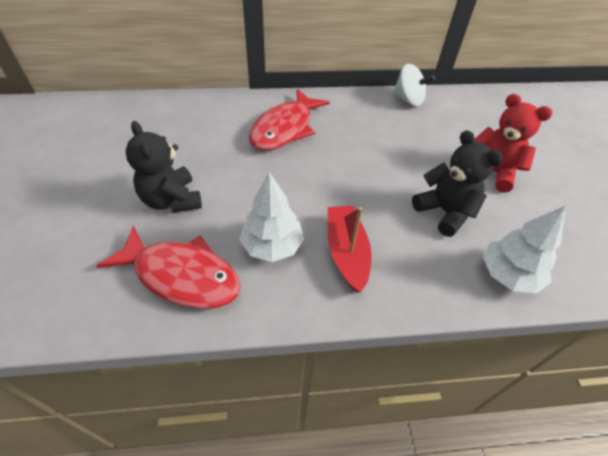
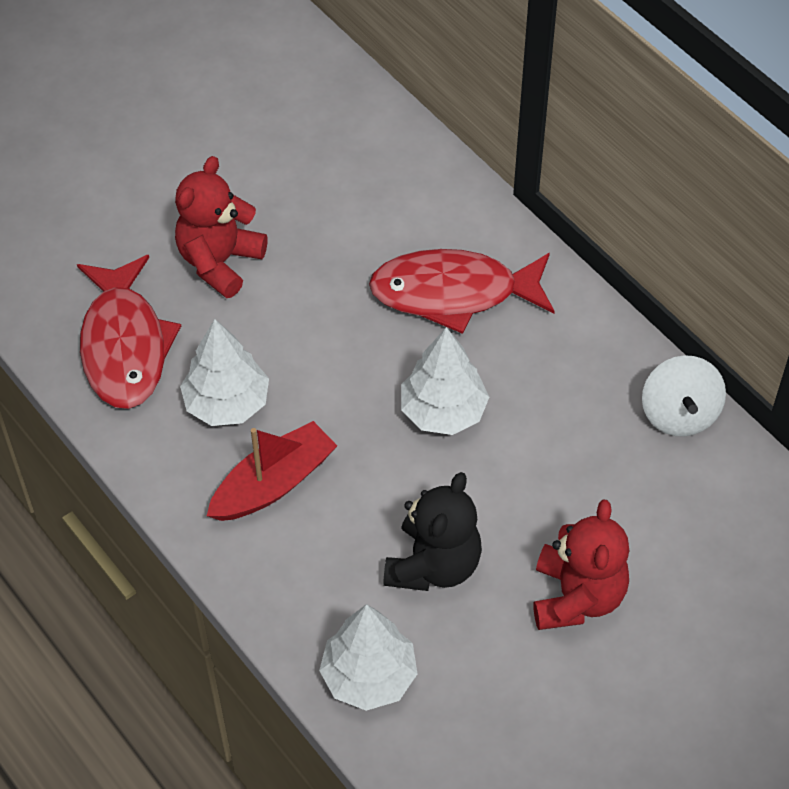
camera: 60 degrees right, 5 degrees up
black teddy bear [126,121,202,213] -> red teddy bear [175,156,268,298]
none -> white tree [401,327,489,435]

